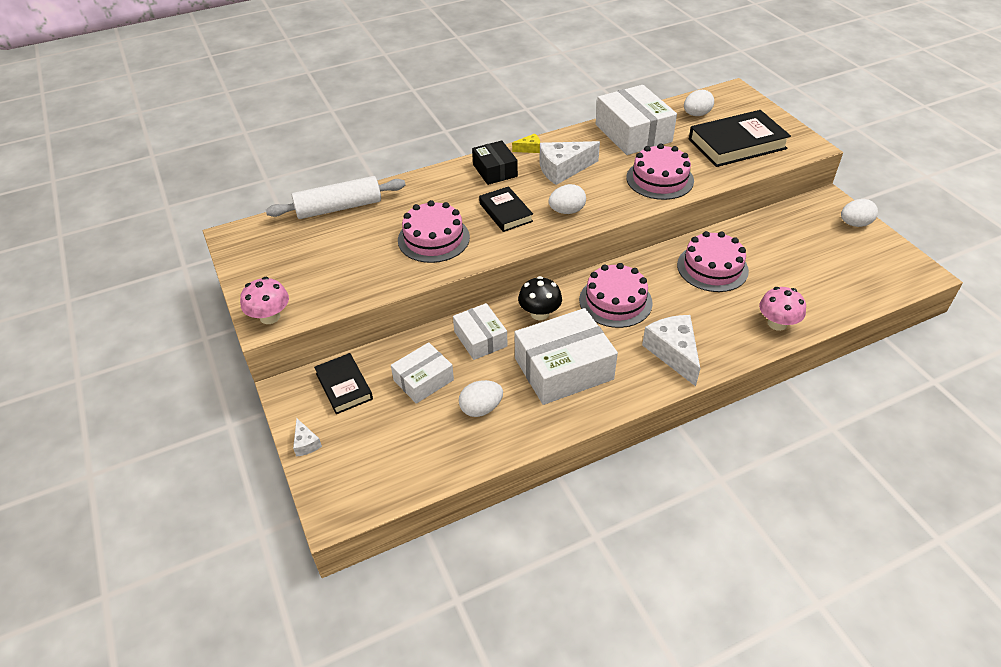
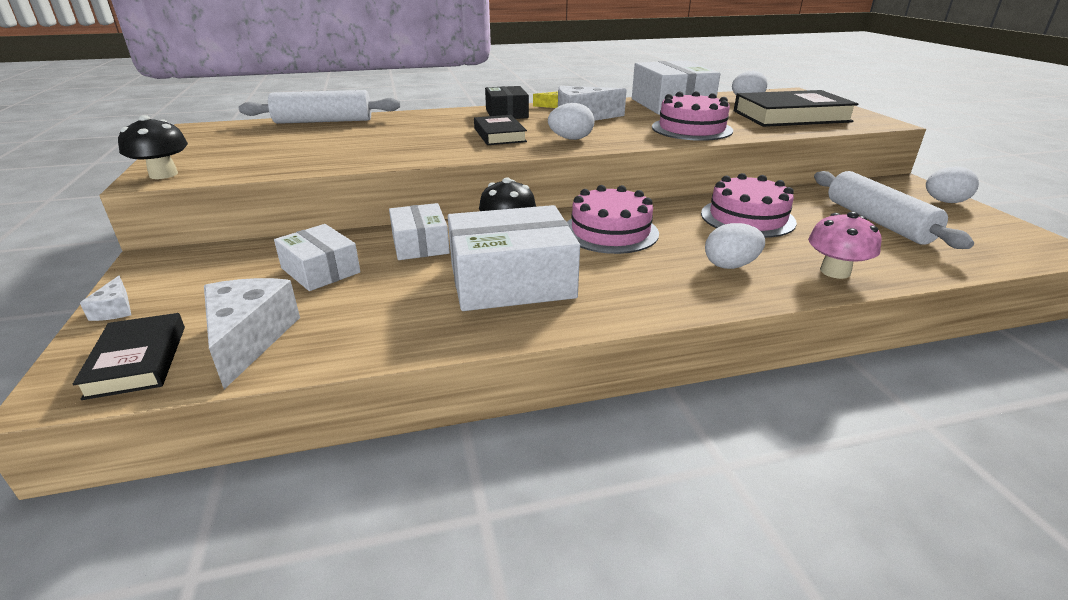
camera: 10 degrees right, 15 degrees down
pink mushroom [240,277,289,324] -> black mushroom [118,115,188,179]
black book [314,353,373,414] -> black book moved to [73,313,185,400]
white box [391,342,454,404] -> white box turned 75 degrees clockwise [274,224,361,291]
pink cake [398,200,470,263] -> none
white egg [459,380,503,417] -> white egg moved to [705,223,765,269]
white cheese [642,315,700,386] -> white cheese moved to [204,278,300,389]
none -> white rolling pin [814,171,974,249]

